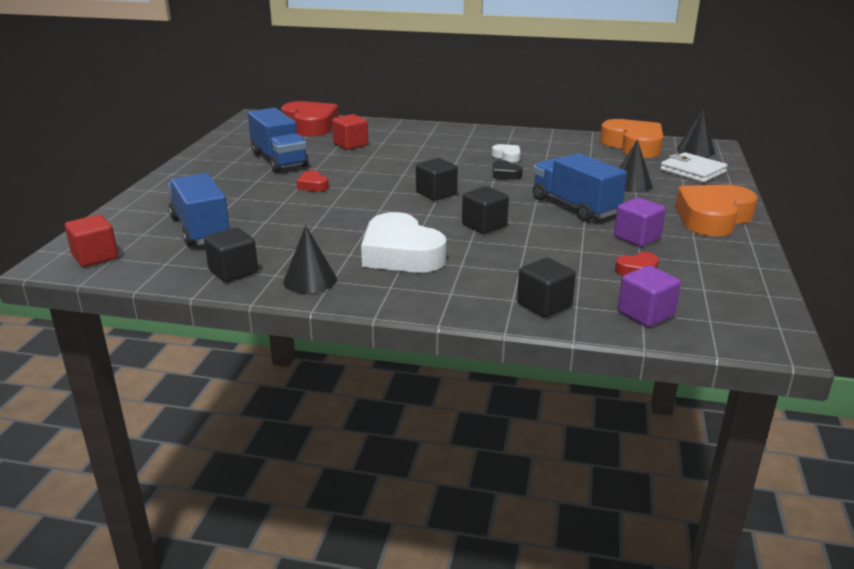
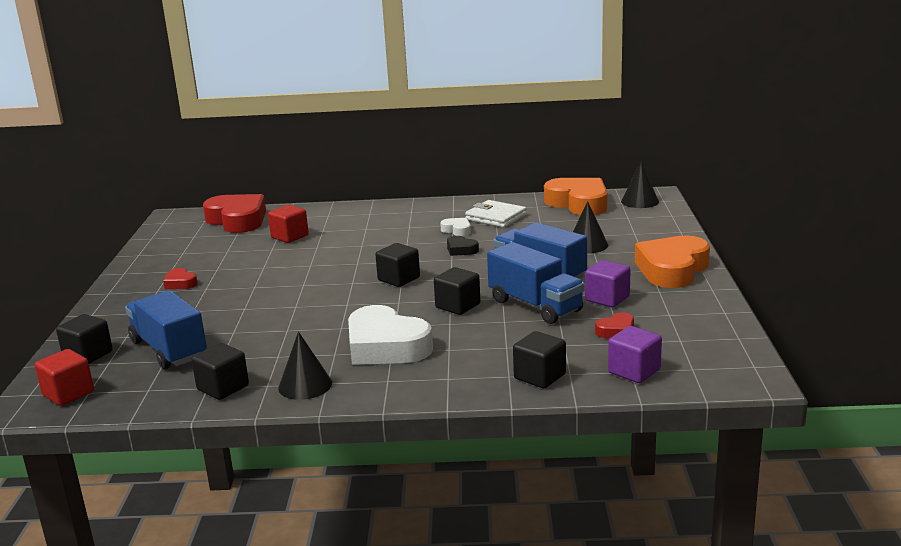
camera: 10 degrees left, 5 degrees down
blue truck [248,108,309,172] -> blue truck moved to [487,242,584,324]
red heart [297,171,329,191] -> red heart moved to [163,268,198,289]
white wallet [660,152,728,183] -> white wallet moved to [465,200,527,228]
none -> black cube [56,314,113,364]

